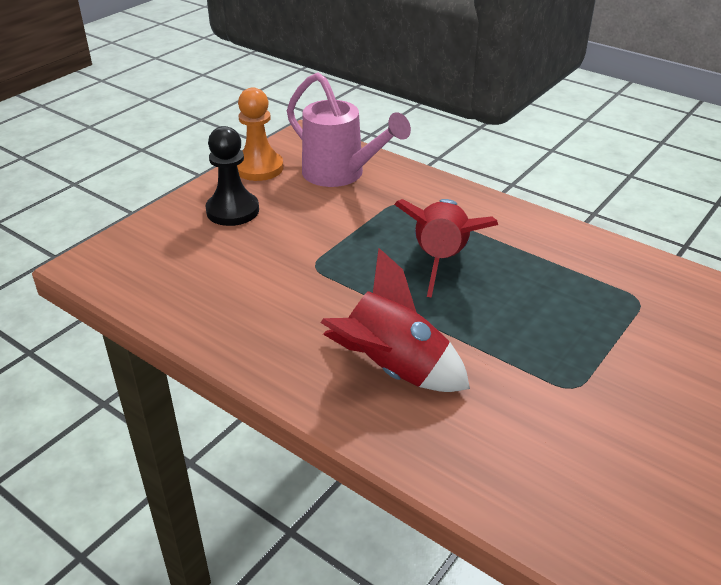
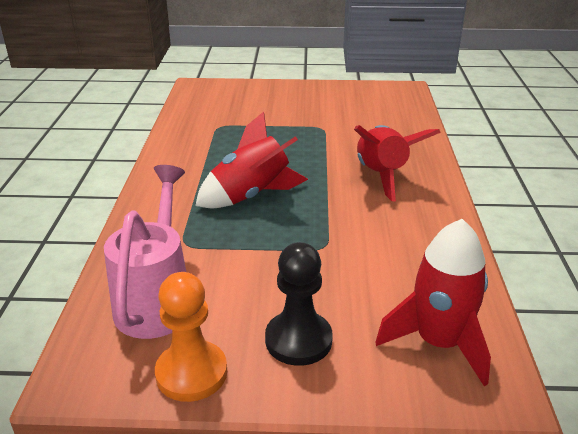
camera: 125 degrees left, 5 degrees down
none -> red rocket [375,219,491,386]

